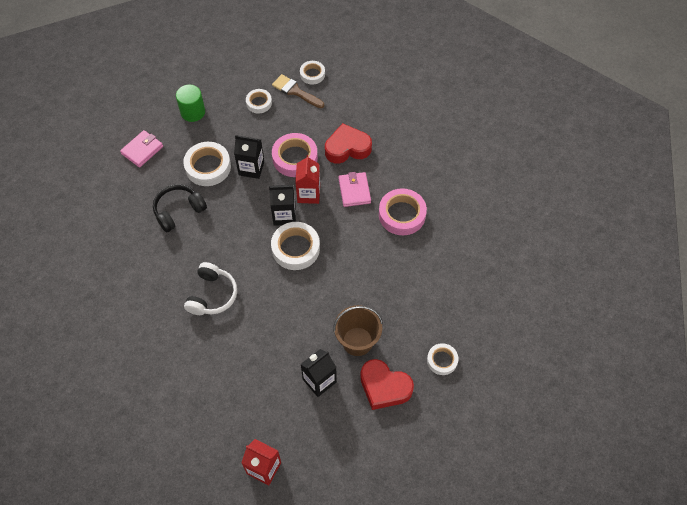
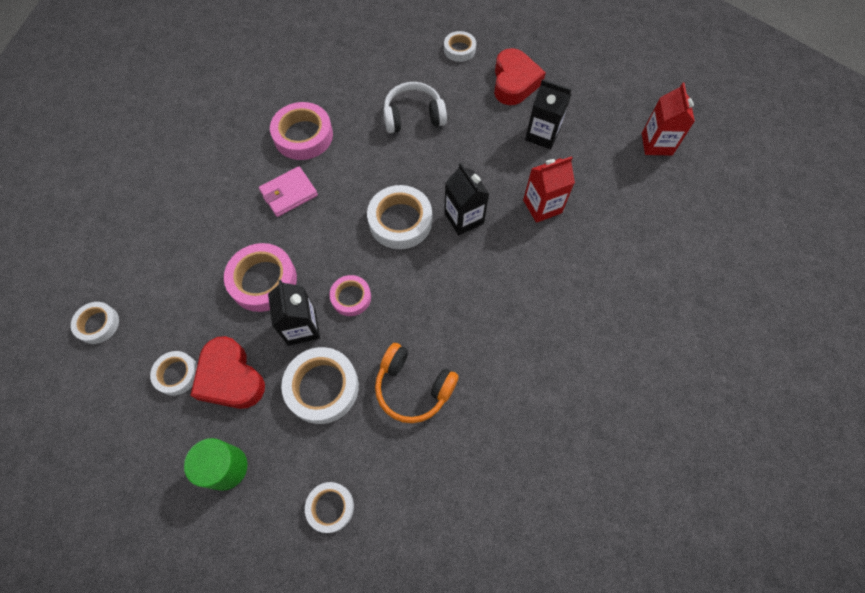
camera: 115 degrees left, 5 degrees up
pink wallet [120,130,163,168] -> white tape [305,482,354,533]
black headphones [153,184,207,232] -> orange headphones [375,343,459,423]
white headphones [184,262,237,315] -> white headphones moved to [383,82,447,133]
black carton [269,185,296,226] -> black carton moved to [444,163,489,235]
brown brush [272,74,324,108] -> none
red carton [295,155,320,204] -> red carton moved to [523,156,575,223]
red heart [325,123,372,163] -> red heart moved to [190,336,265,409]
brown bucket [333,305,383,356] -> none
none -> pink tape [329,275,371,316]

